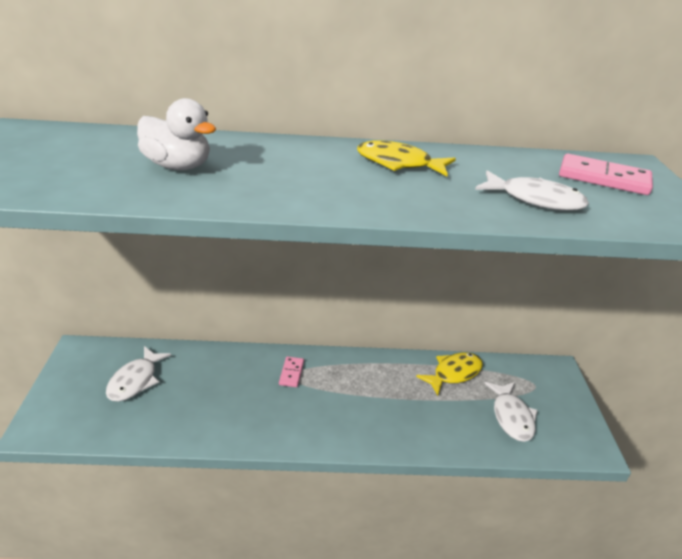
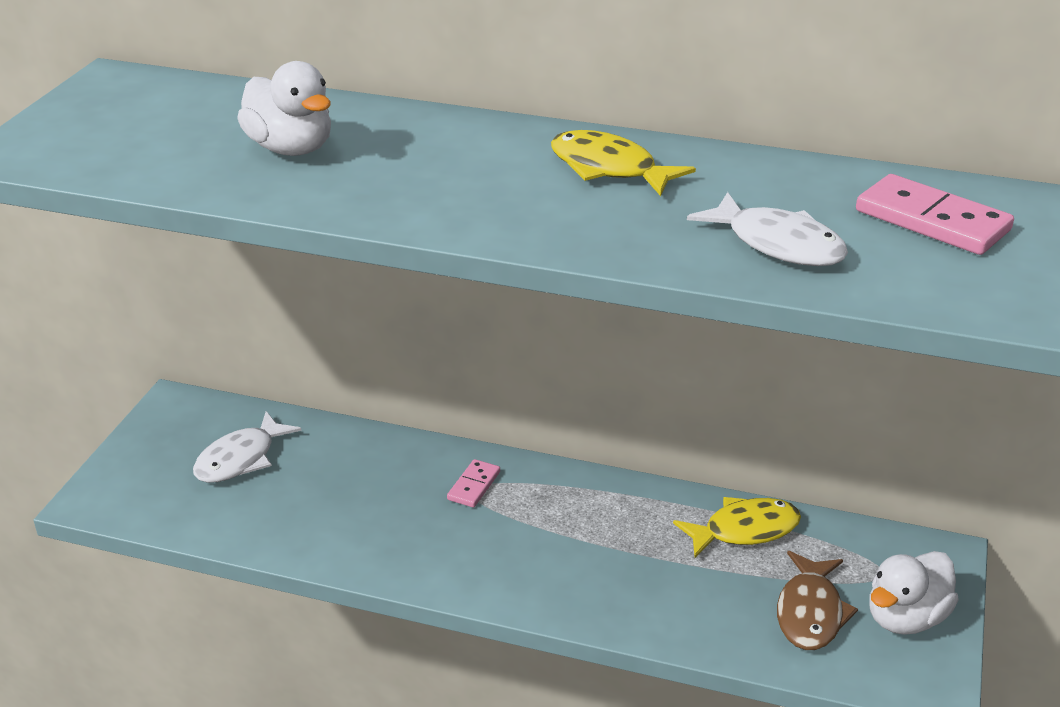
camera: 20 degrees right, 0 degrees up
white fish [484,382,538,442] -> brown fish [777,551,858,650]
none -> white duck [869,551,959,635]

